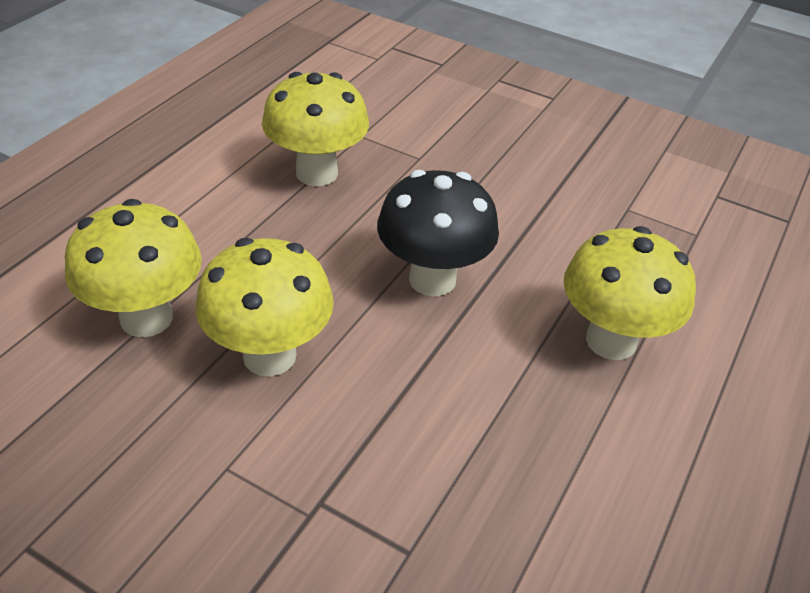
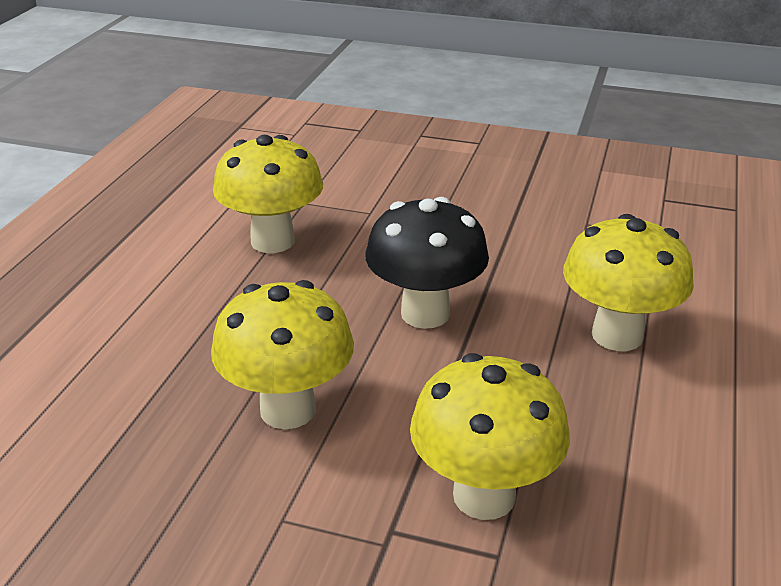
camera: 10 degrees left, 10 degrees down
yellow mushroom [65,199,202,337] -> yellow mushroom moved to [410,353,570,520]

